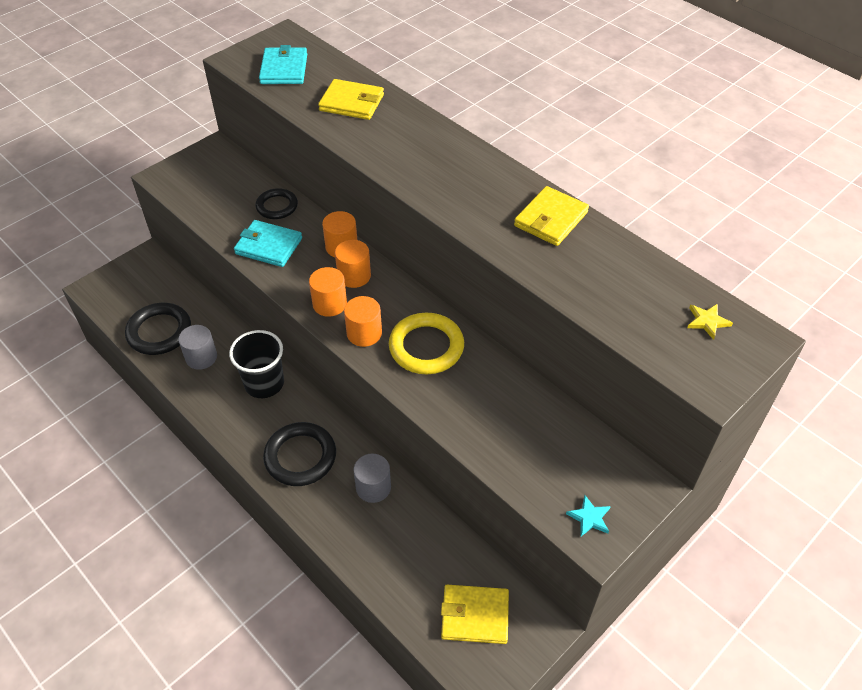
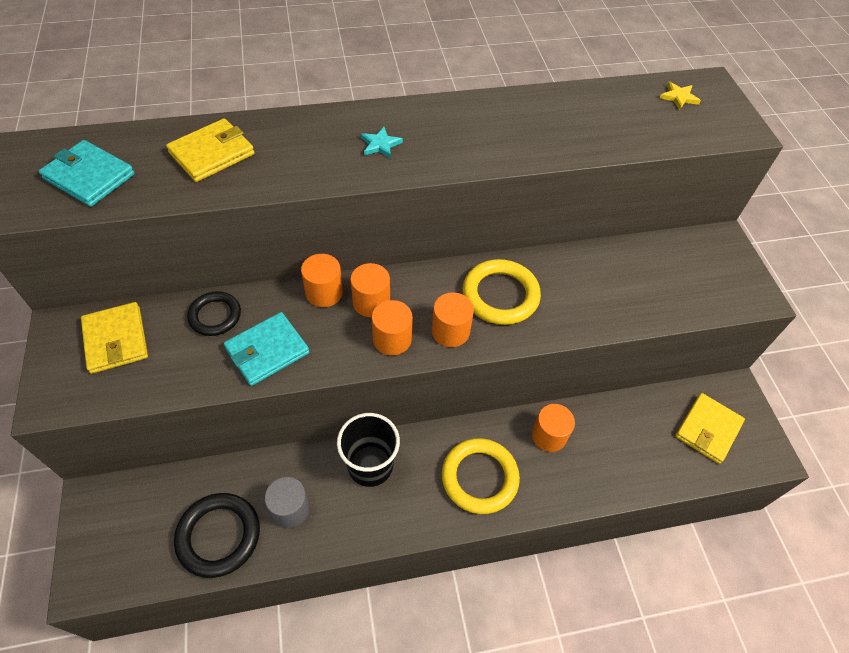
camera: 60 degrees left, 5 degrees up
black ring [263,422,336,486] -> yellow ring [442,438,520,514]
grey cylinder [354,453,391,503] -> orange cylinder [532,404,575,452]
yellow wallet [514,186,589,246] -> yellow wallet moved to [81,302,148,374]
turquoise star [566,495,611,536] -> turquoise star moved to [361,127,403,159]

